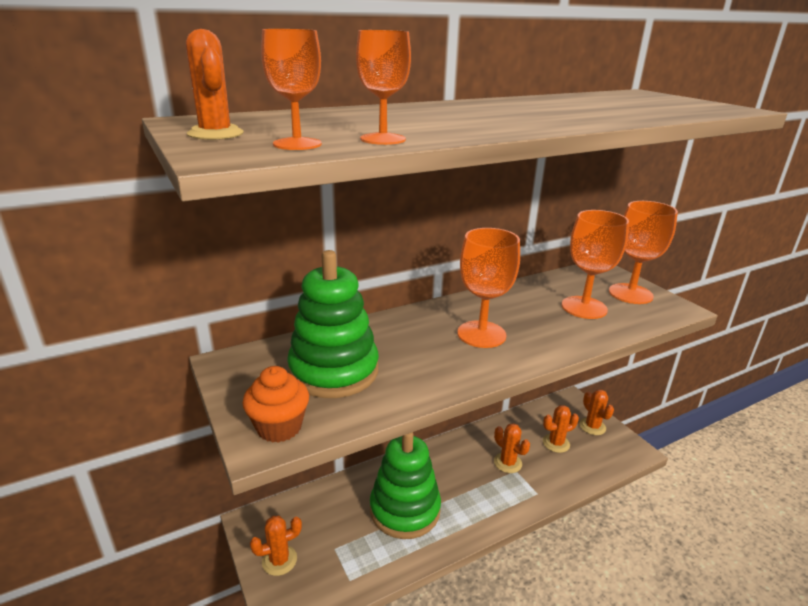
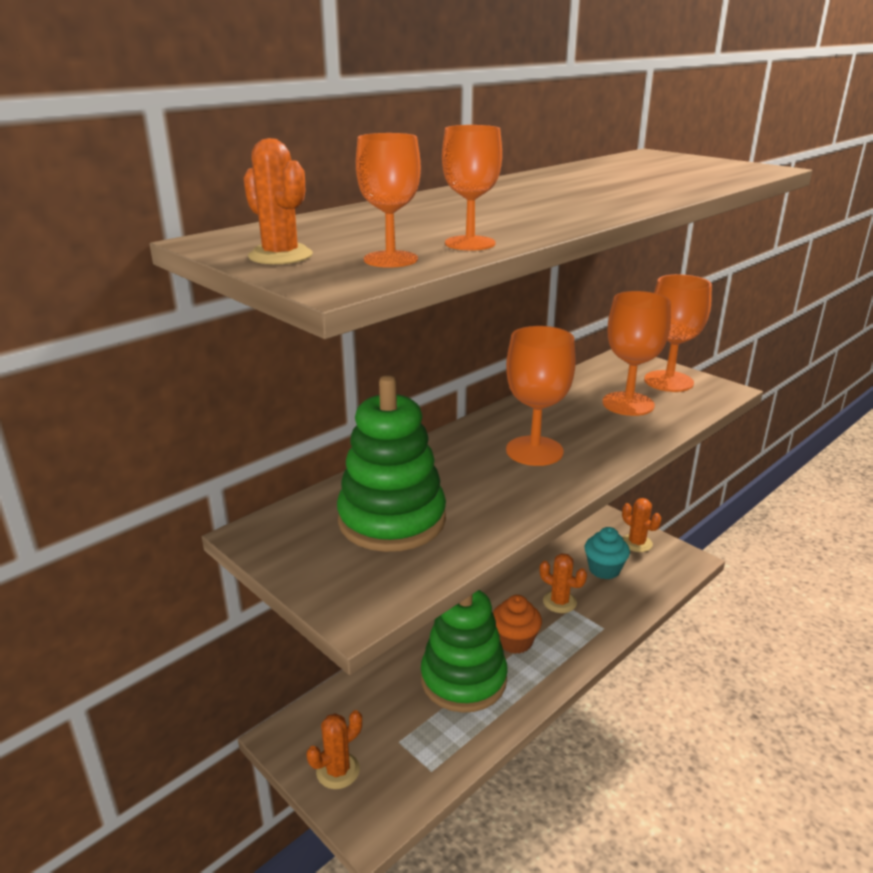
camera: 15 degrees left, 0 degrees up
orange cupcake [242,366,309,443] -> orange cupcake moved to [493,595,542,654]
orange cactus [543,405,579,453] -> turquoise cupcake [585,527,630,579]

